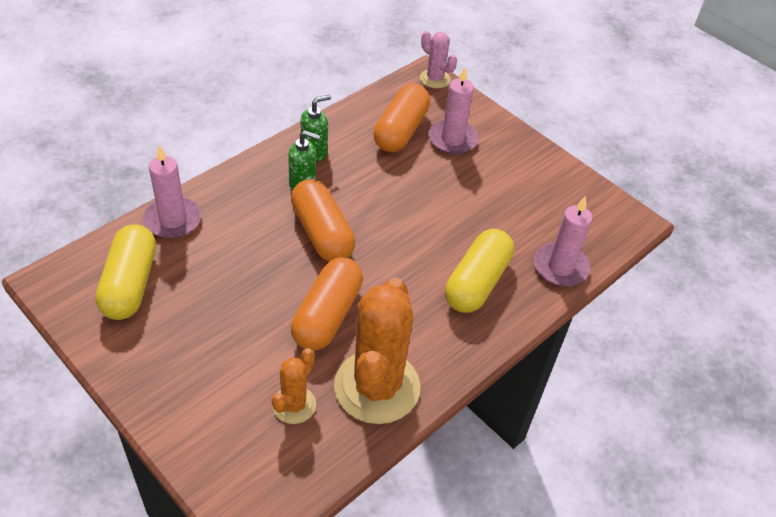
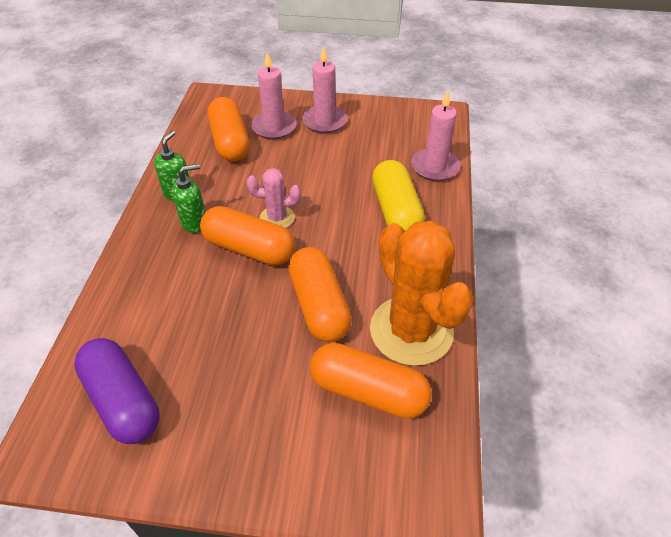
camera: 35 degrees left, 0 degrees up
yellow capsule [95,224,156,320] -> purple capsule [74,338,160,444]
pink candle [143,145,201,238] -> pink candle moved to [302,46,347,133]
orange cactus [271,348,316,424] -> orange capsule [310,343,432,419]
pink cactus [420,31,457,88] -> pink cactus moved to [247,168,301,228]

